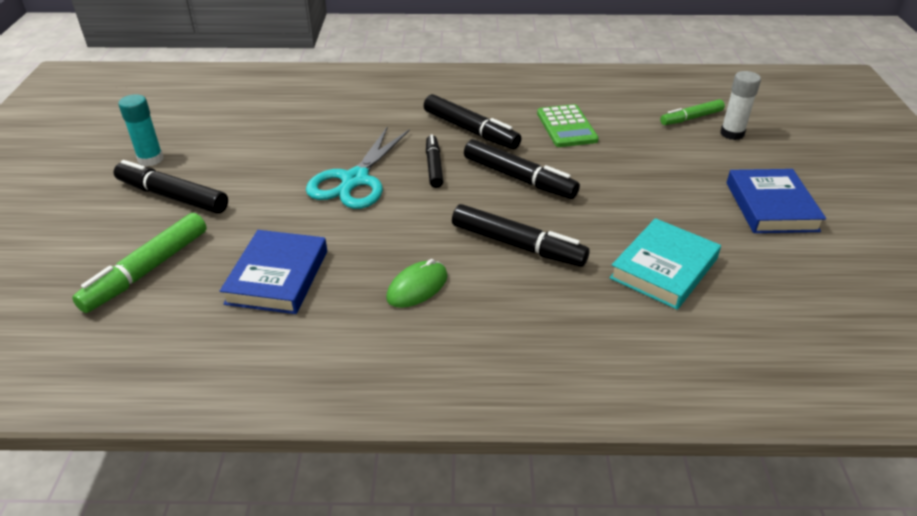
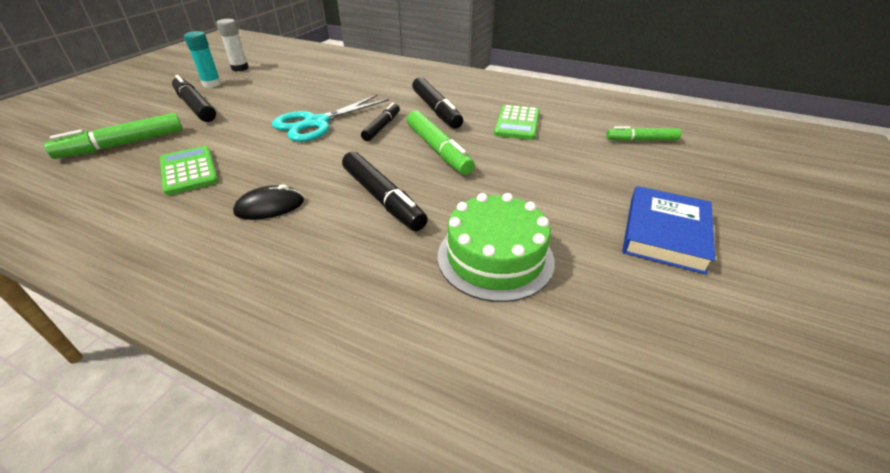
camera: 25 degrees right, 0 degrees up
blue book [220,230,327,314] -> green calculator [160,146,218,195]
green mouse [386,259,448,308] -> black mouse [233,184,304,220]
black marker [464,139,580,199] -> green marker [407,111,475,175]
turquoise book [609,218,721,310] -> green cake [438,193,555,302]
white glue stick [720,71,761,140] -> white glue stick moved to [217,19,249,71]

